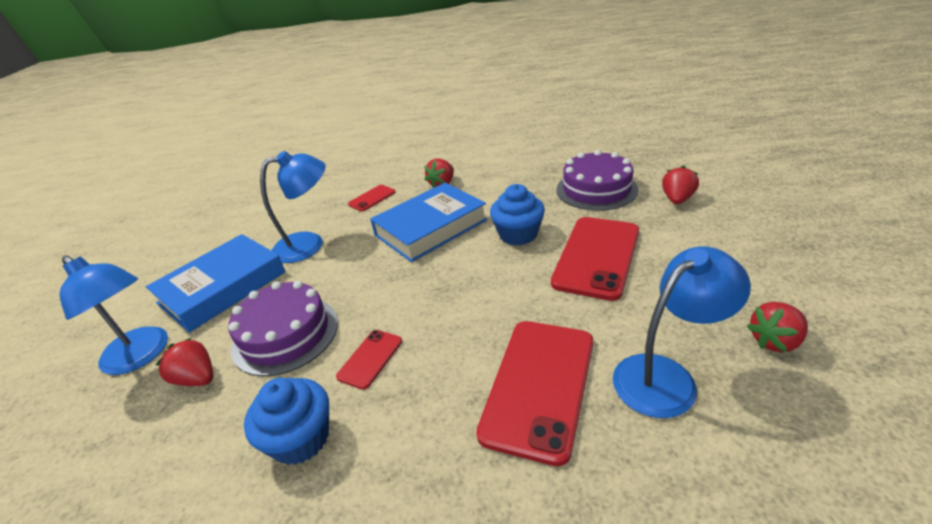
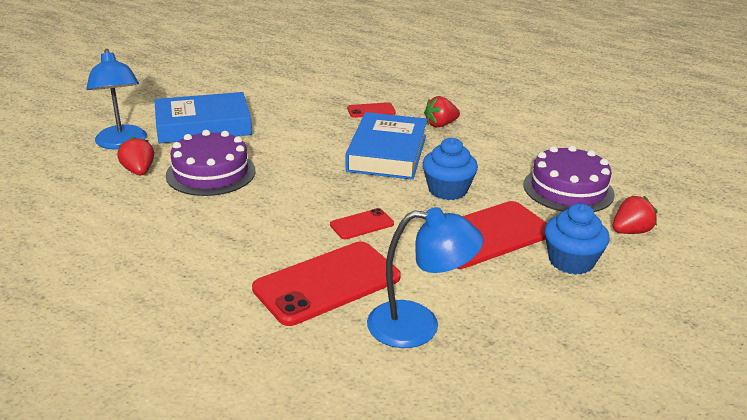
camera: 30 degrees right, 5 degrees down
blue cupcake [244,378,329,465] -> blue cupcake moved to [545,204,610,275]
blue lamp [260,151,326,263] -> none
red phone [336,330,402,390] -> red phone moved to [330,208,394,239]
blue book [370,182,487,262] -> blue book turned 75 degrees counterclockwise [345,112,427,180]
red strawberry [747,302,808,353] -> none

